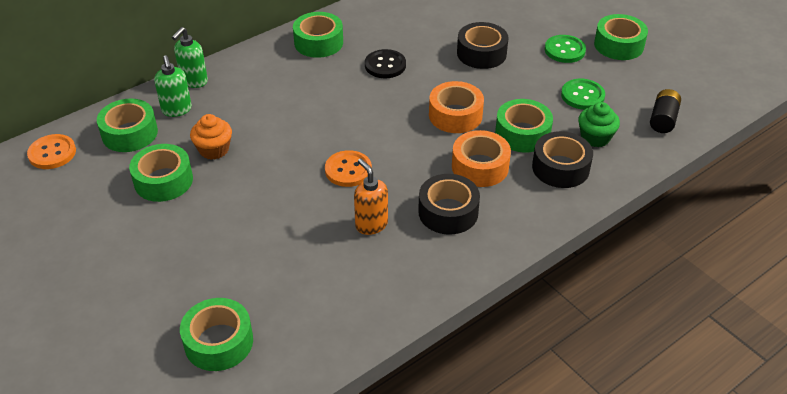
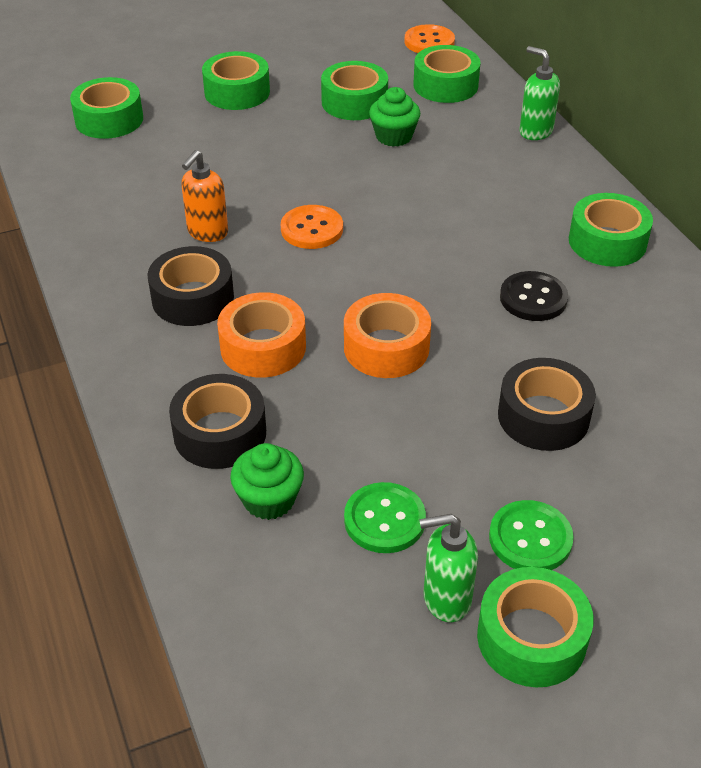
camera: 105 degrees right, 0 degrees up
green soap dispenser [154,55,192,117] -> green soap dispenser moved to [419,514,478,622]
orange cupcake [190,114,232,160] -> green cupcake [369,87,420,147]
orange soap dispenser [354,158,388,235] -> orange soap dispenser turned 135 degrees clockwise [181,150,228,242]
green tape [495,99,553,153] -> green tape moved to [202,51,270,110]
black battery [650,89,681,133] -> none

